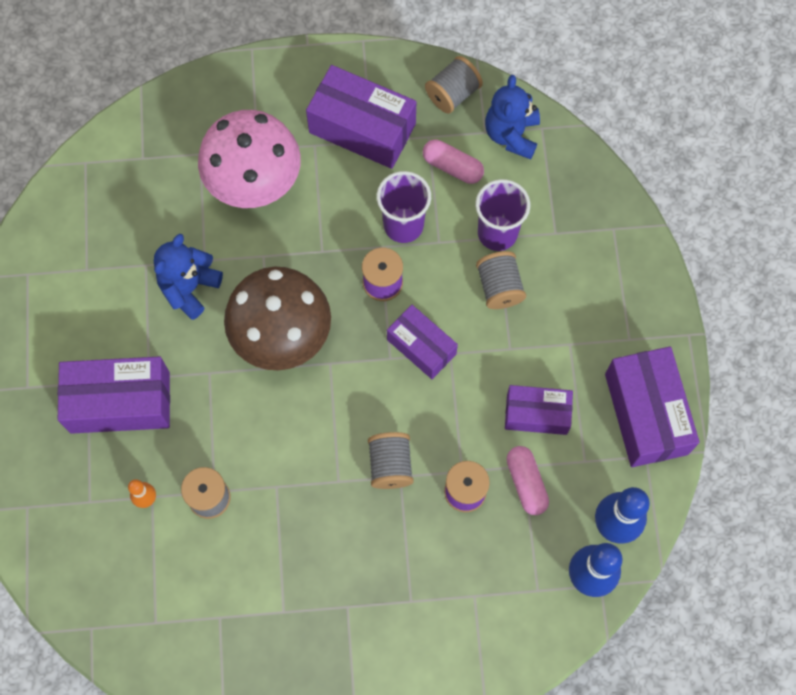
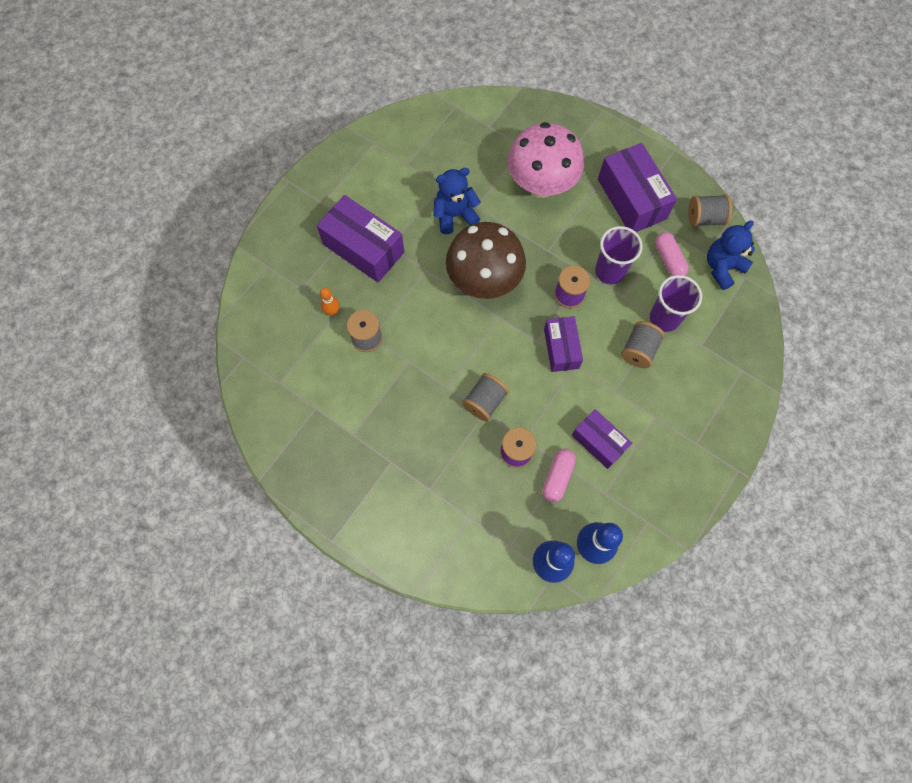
camera: 40 degrees right, 0 degrees up
purple box [605,347,700,467] -> none

